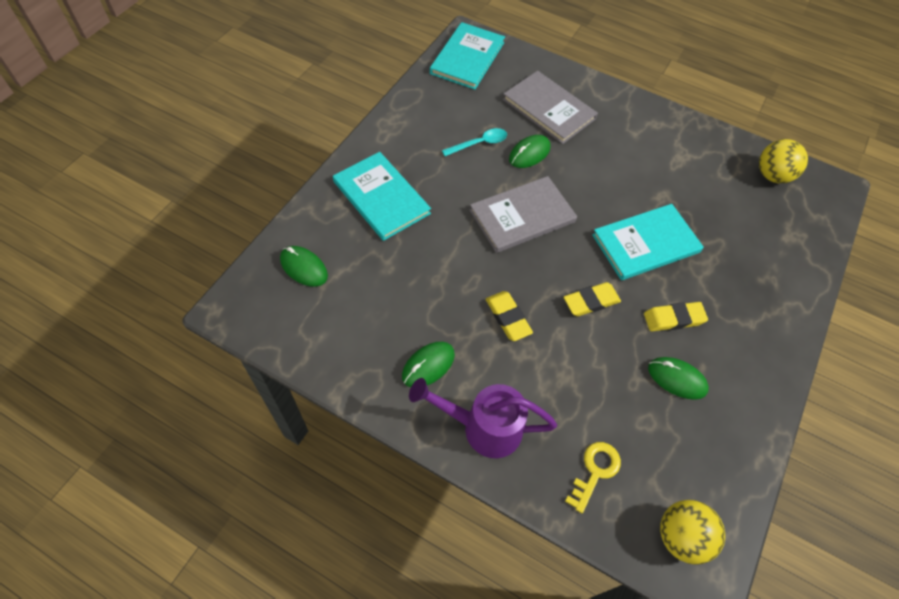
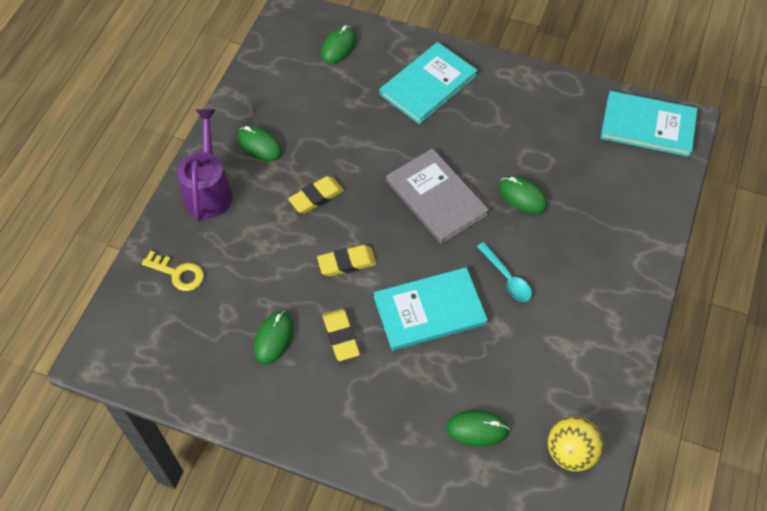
camera: 85 degrees right, 0 degrees up
turquoise spoon [442,128,507,156] -> turquoise spoon moved to [477,242,532,302]
grey book [503,71,598,144] -> none
yellow eraser [564,282,621,316] -> yellow eraser turned 75 degrees counterclockwise [317,245,377,276]
turquoise book [592,204,704,280] -> turquoise book turned 75 degrees counterclockwise [374,267,488,351]
yellow ball [660,500,725,565] -> none
none -> green mouse [446,410,510,447]

